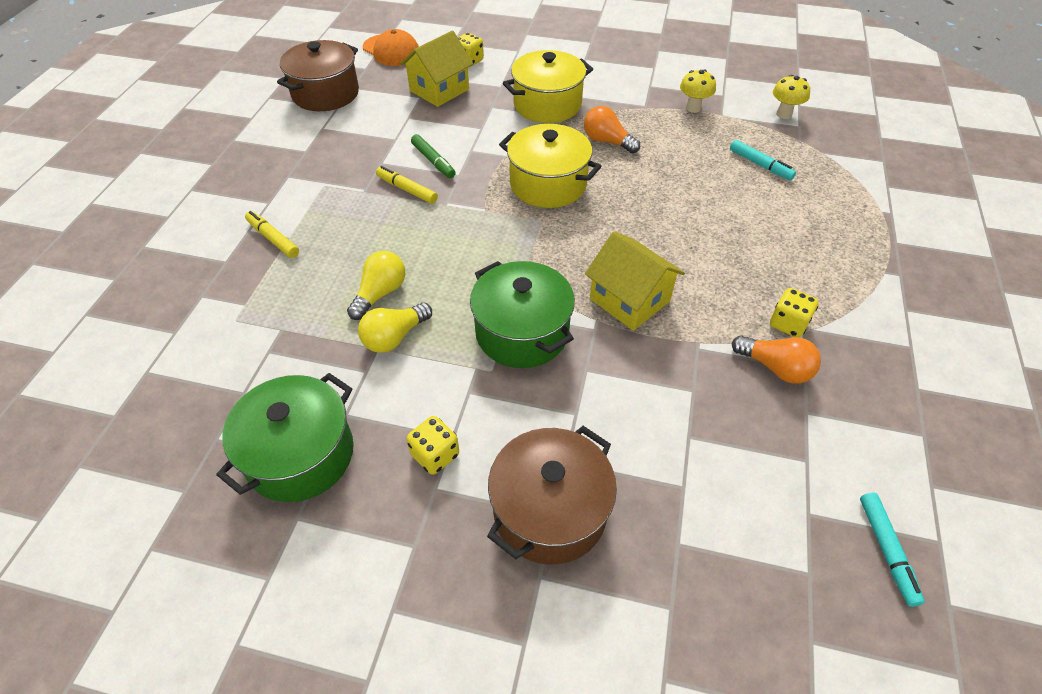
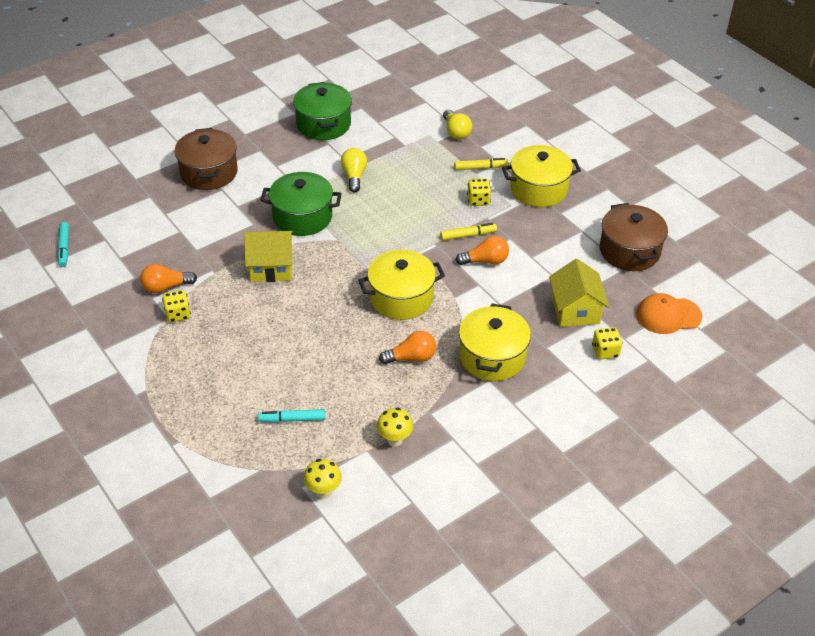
camera: 130 degrees right, 5 degrees down
yellow light bulb [347,251,405,320] -> yellow light bulb moved to [443,110,472,139]
yellow dice [406,416,459,475] -> yellow dice moved to [467,178,491,206]
green marker [411,134,456,178] -> orange light bulb [456,236,509,265]
turquoise marker [860,493,925,607] -> turquoise marker turned 135 degrees counterclockwise [57,222,69,267]
none -> yellow pot [502,145,581,207]

